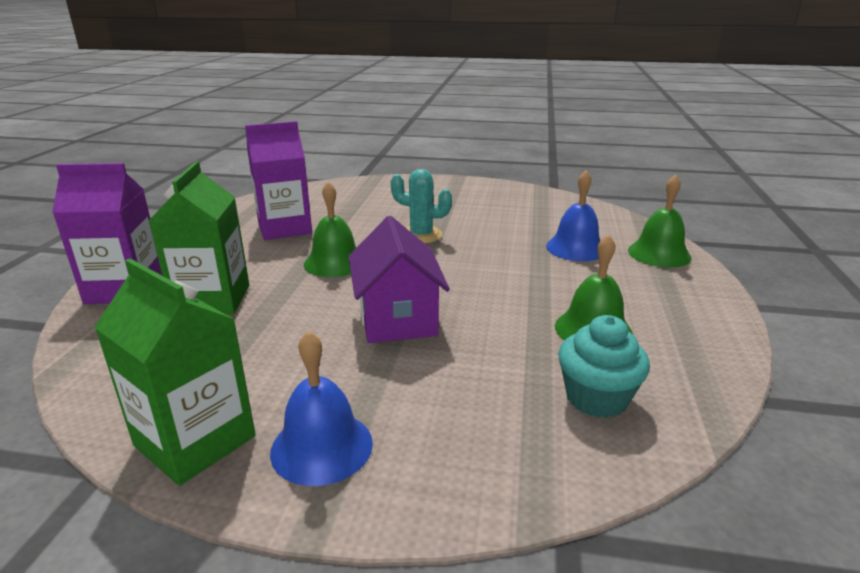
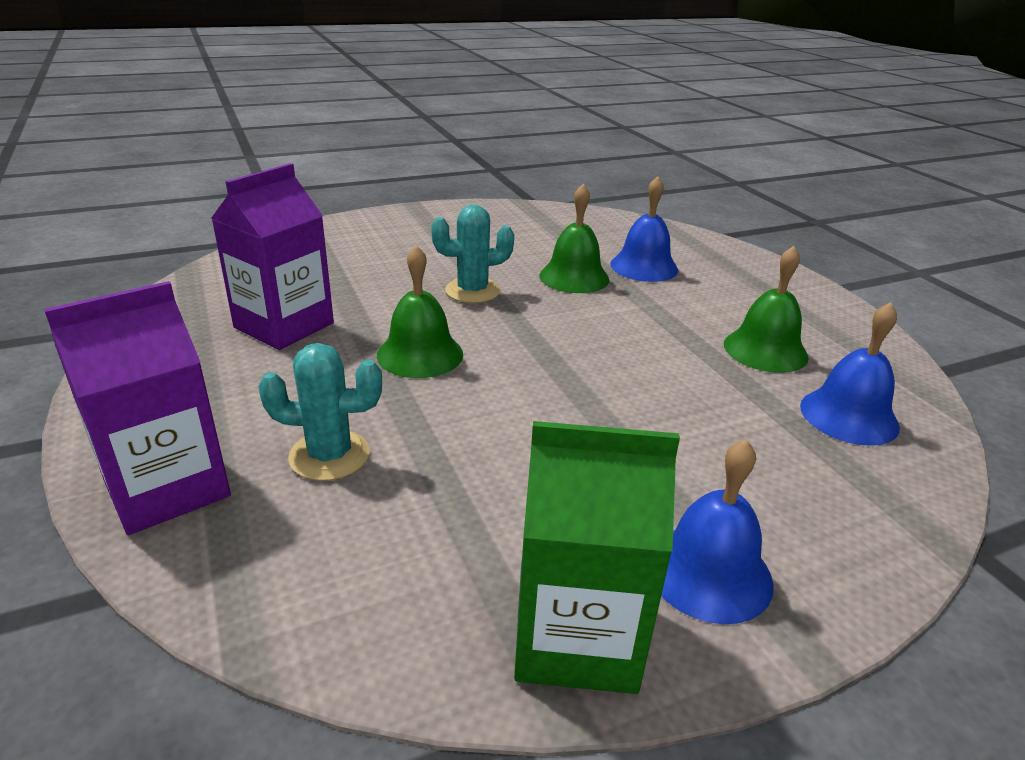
camera: 35 degrees left, 5 degrees up
green carton [149,161,249,315] -> turquoise cactus [258,343,382,481]
purple house [348,216,450,343] -> none
turquoise cupcake [558,315,650,418] -> blue bell [800,302,900,446]
green bell [628,175,692,268] -> green bell moved to [539,184,609,293]

